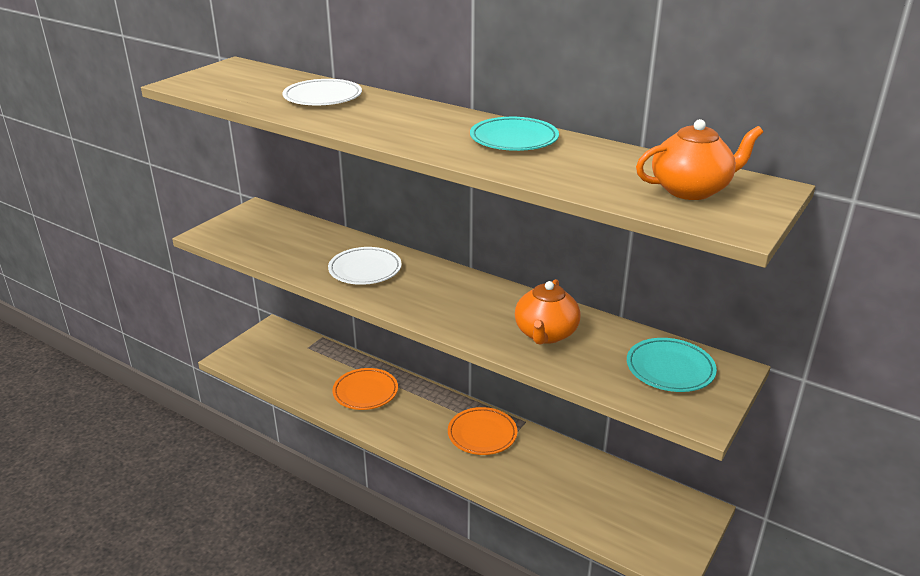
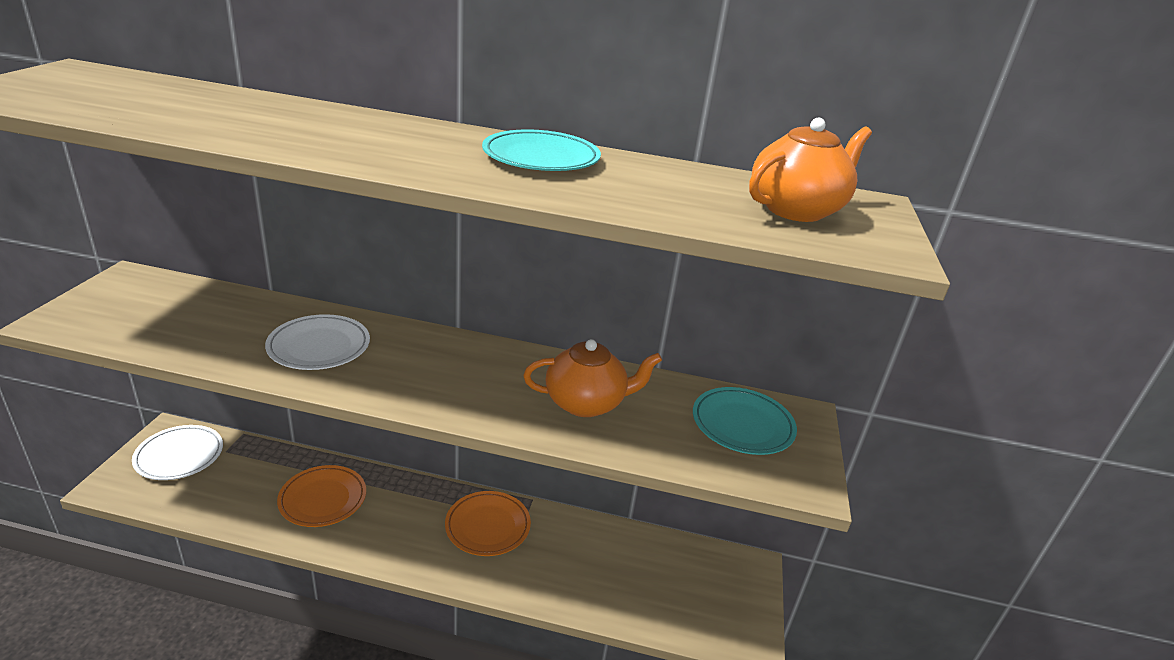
camera: 25 degrees left, 0 degrees up
white plate [282,79,362,105] -> white plate moved to [132,425,223,480]
orange teapot [515,279,581,345] -> orange teapot turned 90 degrees counterclockwise [523,339,662,417]

